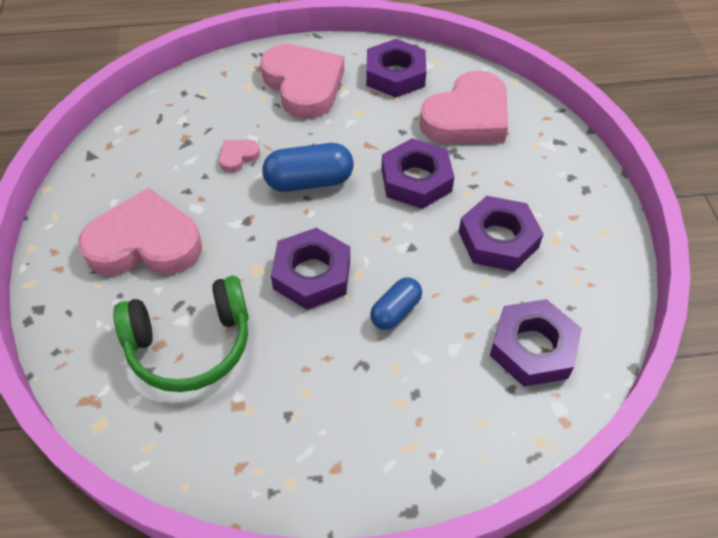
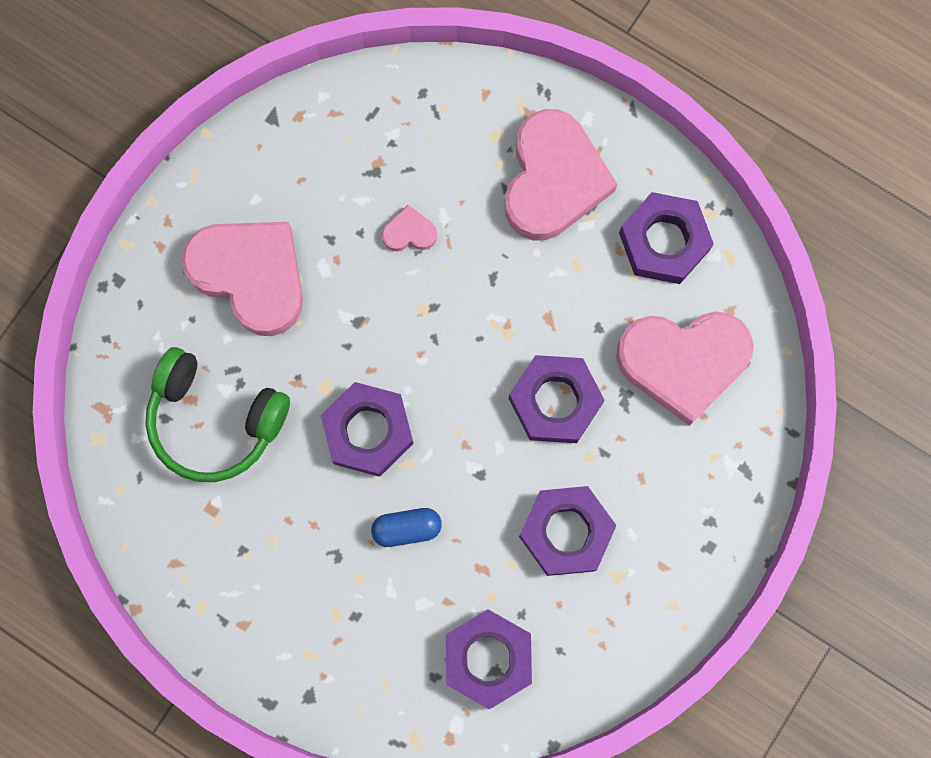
camera: 40 degrees right, 25 degrees up
blue capsule [262,143,354,192] -> none

